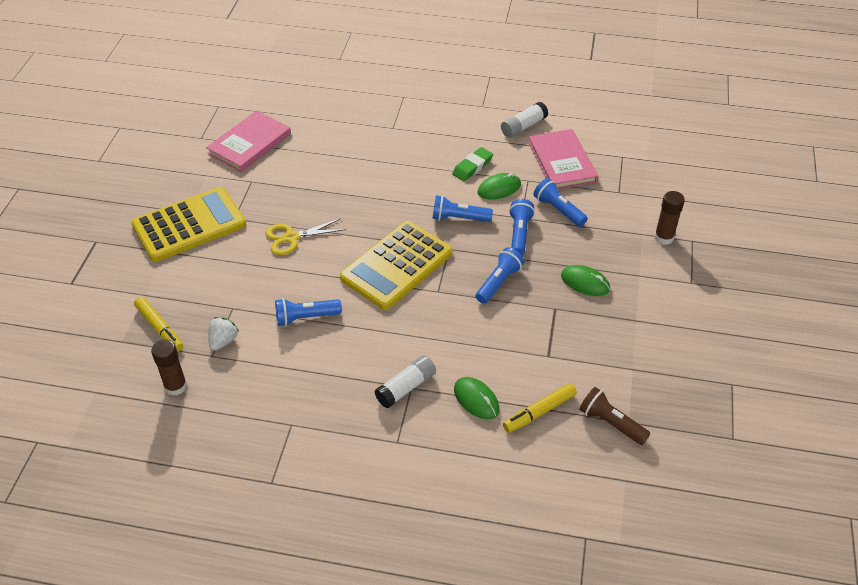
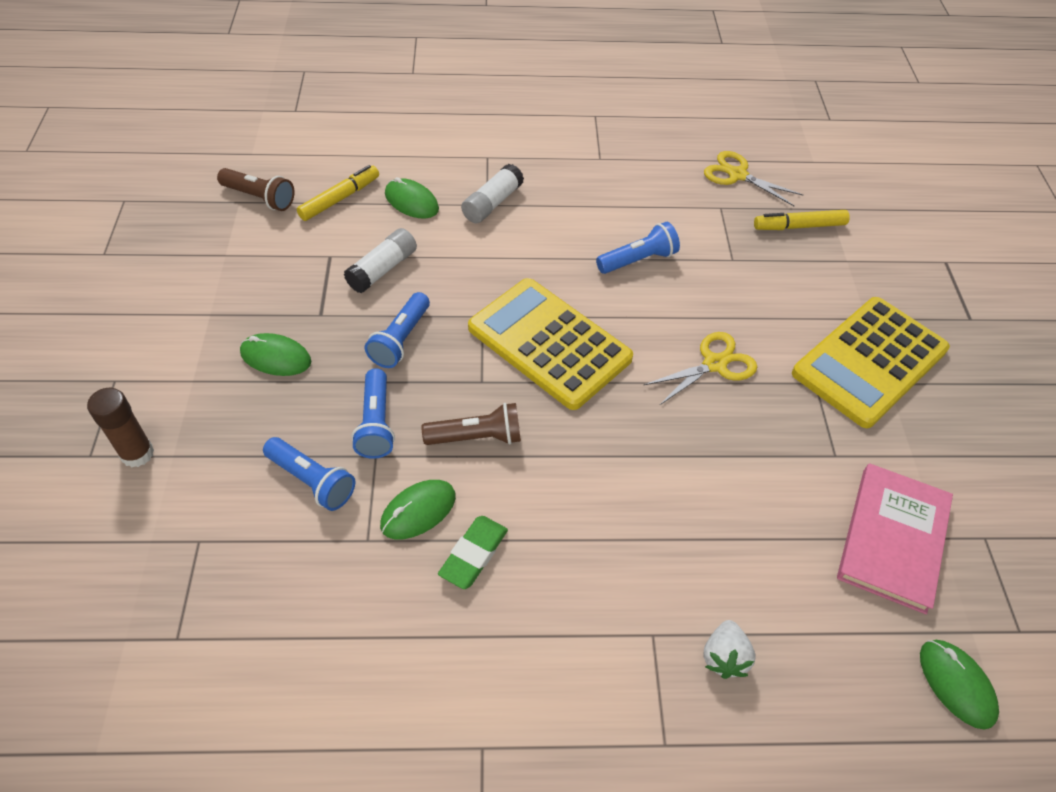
camera: 165 degrees right, 5 degrees up
yellow marker [134,297,183,352] -> yellow marker turned 45 degrees counterclockwise [754,210,850,230]
brown glue stick [151,339,187,396] -> yellow scissors [704,151,803,206]
white strawberry [208,317,239,351] -> white strawberry moved to [703,620,755,679]
yellow calculator [340,221,452,310] -> yellow calculator turned 75 degrees counterclockwise [468,278,633,410]
blue flashlight [432,195,493,222] -> brown flashlight [422,403,521,445]
white glue stick [501,102,548,138] -> white glue stick moved to [344,228,417,293]
pink book [528,129,598,190] -> none
none -> green mouse [920,640,999,730]

